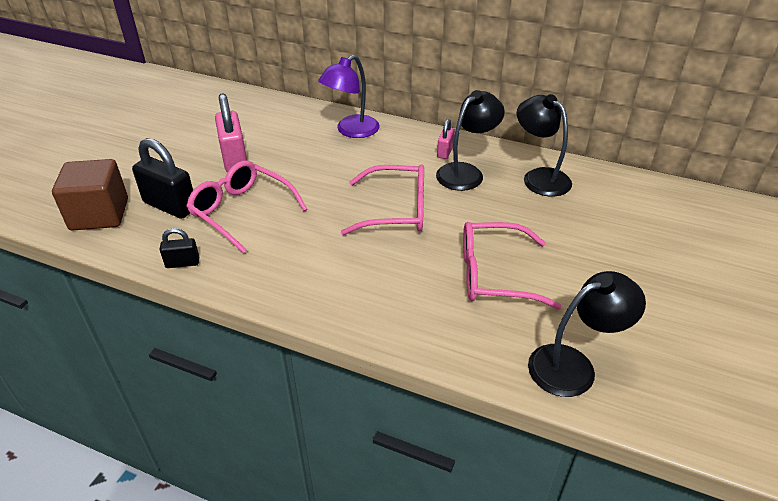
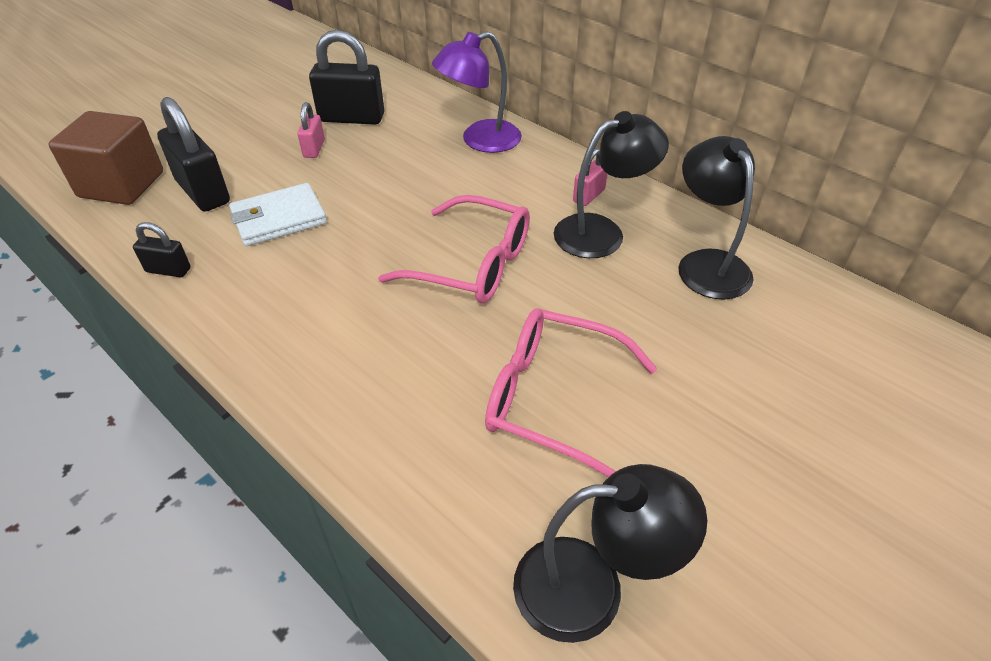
camera: 20 degrees right, 5 degrees up
pink glasses [186,161,307,253] -> white wallet [229,183,327,246]
pink padlock [215,93,247,173] -> pink padlock [297,102,325,158], size x0.53
none -> black padlock [309,30,384,125]

